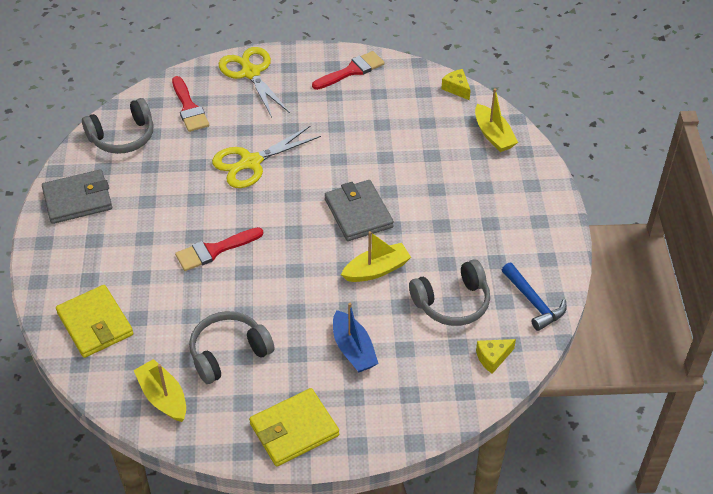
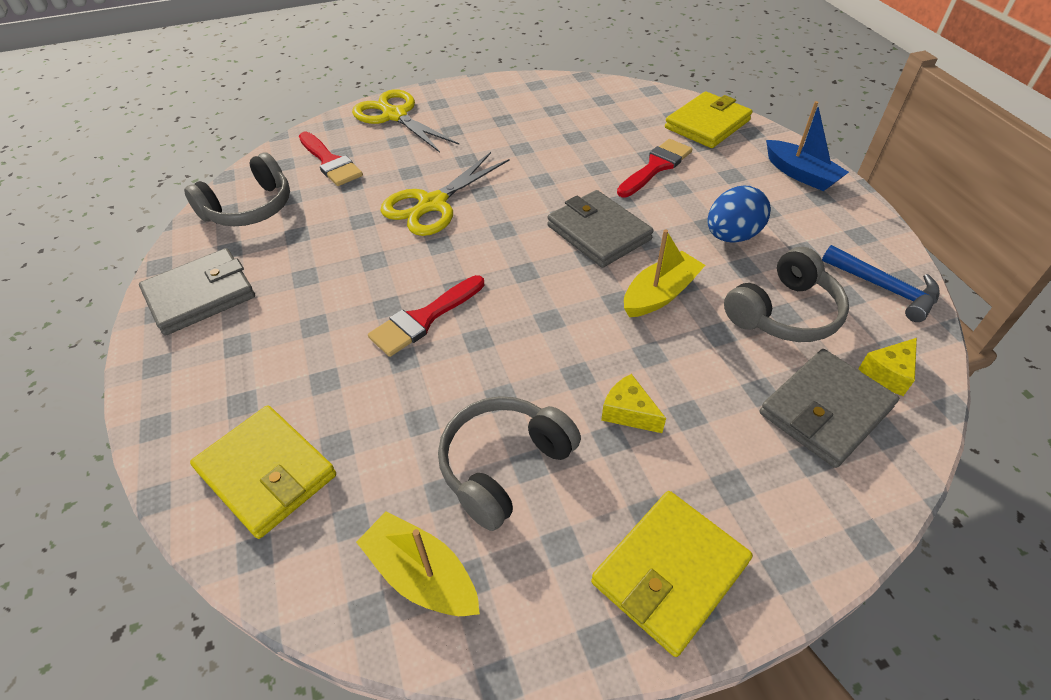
camera: 15 degrees left, 0 degrees up
red brush [312,51,385,90] -> red brush moved to [617,139,692,197]
blue boat [333,303,379,372] -> blue boat moved to [766,101,849,191]
yellow cheese [441,69,471,100] -> yellow cheese moved to [601,374,666,433]
yellow boat [475,88,518,152] -> yellow wallet [665,91,752,148]
none -> blue egg [707,186,771,242]
none -> grey wallet [760,349,899,468]

